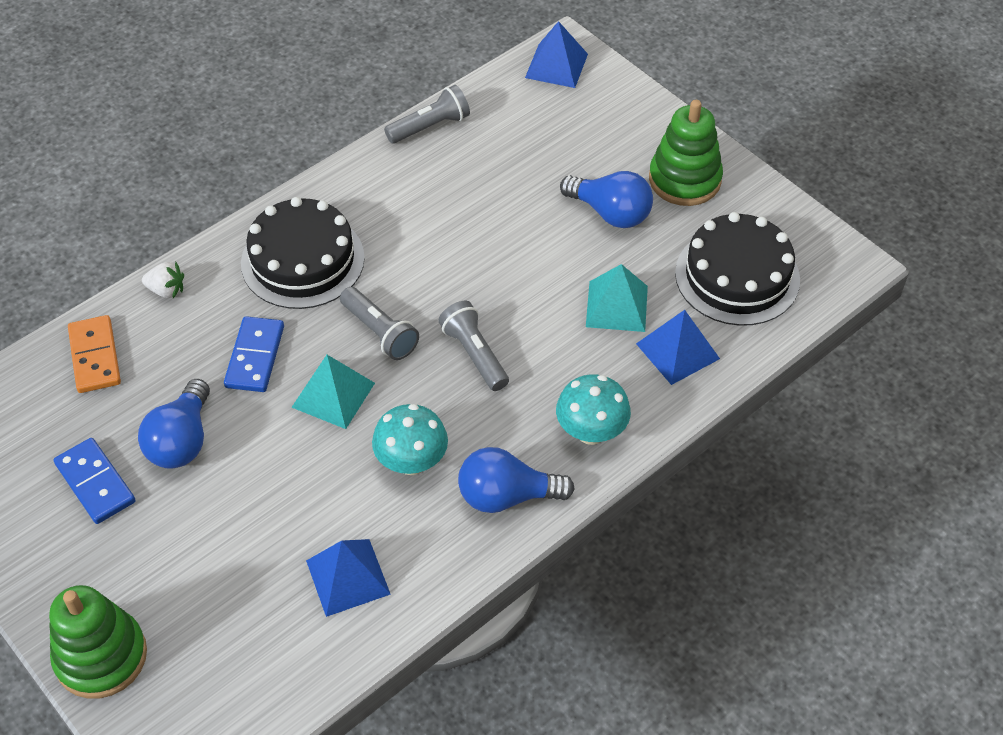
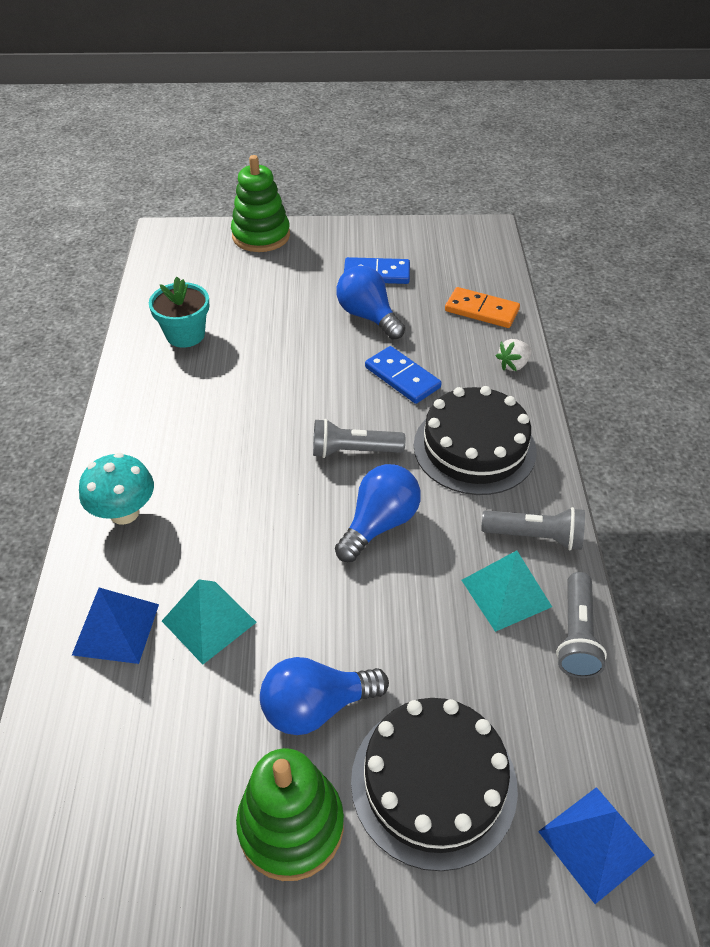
camera: 130 degrees right, 5 degrees down
turquoise pyramid [291,355,375,429] -> turquoise pyramid moved to [461,551,552,632]
blue pyramid [306,539,391,617] -> turquoise flower pot [149,277,209,348]
turquoise mushroom [372,404,448,475] -> none
grey flashlight [438,301,509,391] -> grey flashlight moved to [481,507,585,551]
blue light bulb [458,447,575,513] -> blue light bulb moved to [335,464,421,562]
black cake [675,212,800,326] -> black cake moved to [351,698,518,871]

